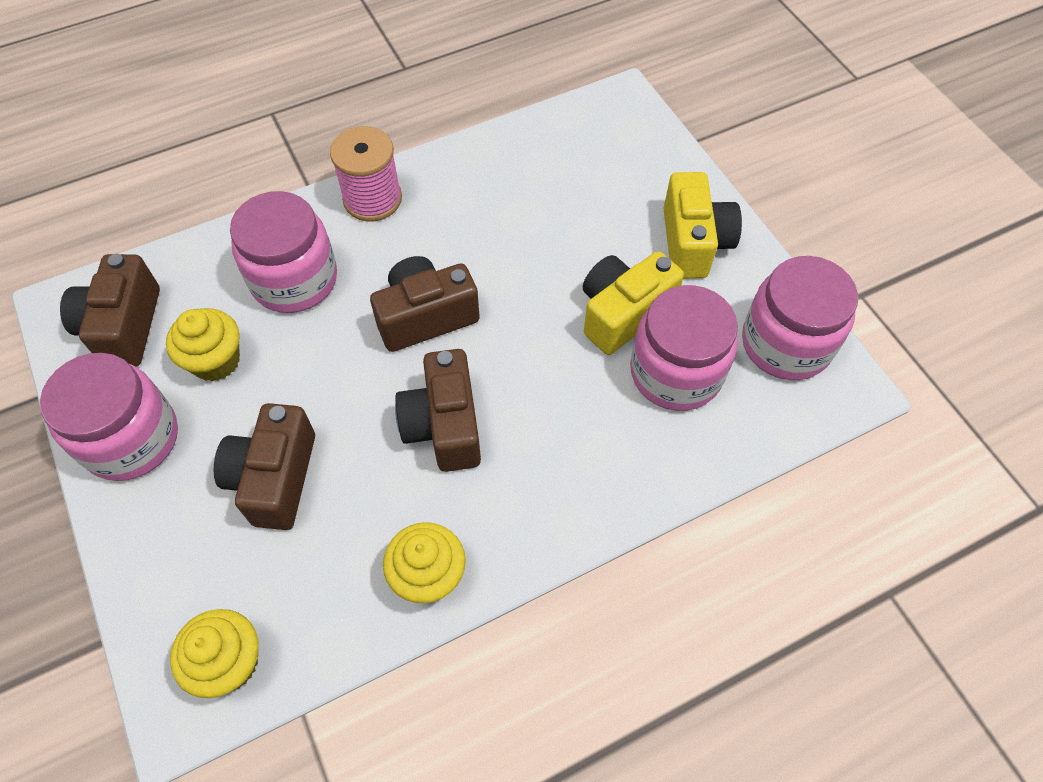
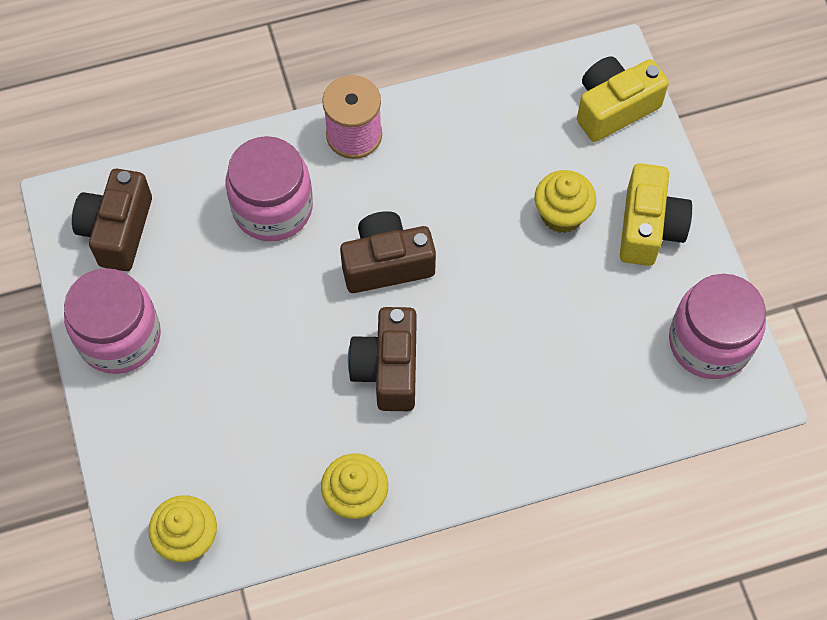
camera: 10 degrees right, 5 degrees up
yellow cupcake [166,308,240,381] -> yellow cupcake moved to [535,170,596,233]
brown camera [214,403,315,530] -> none
yellow camera [583,251,684,355] -> yellow camera moved to [577,57,669,142]
pink jar [630,285,738,411] -> none

